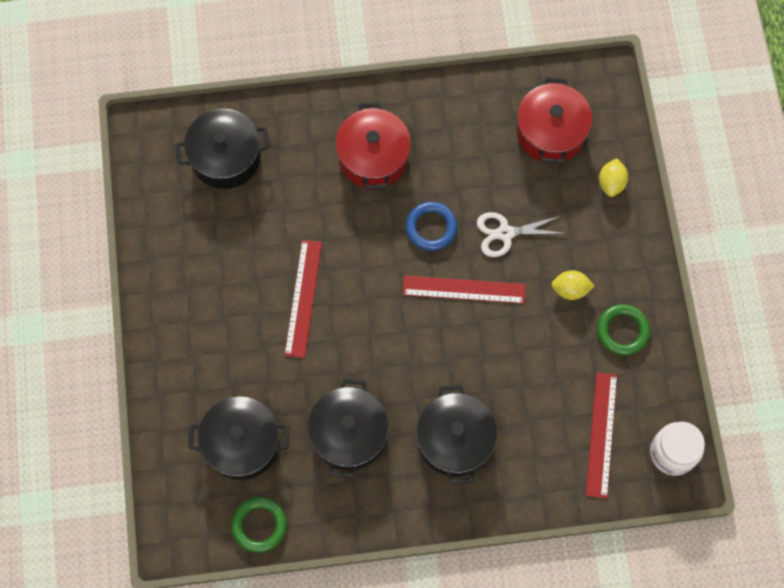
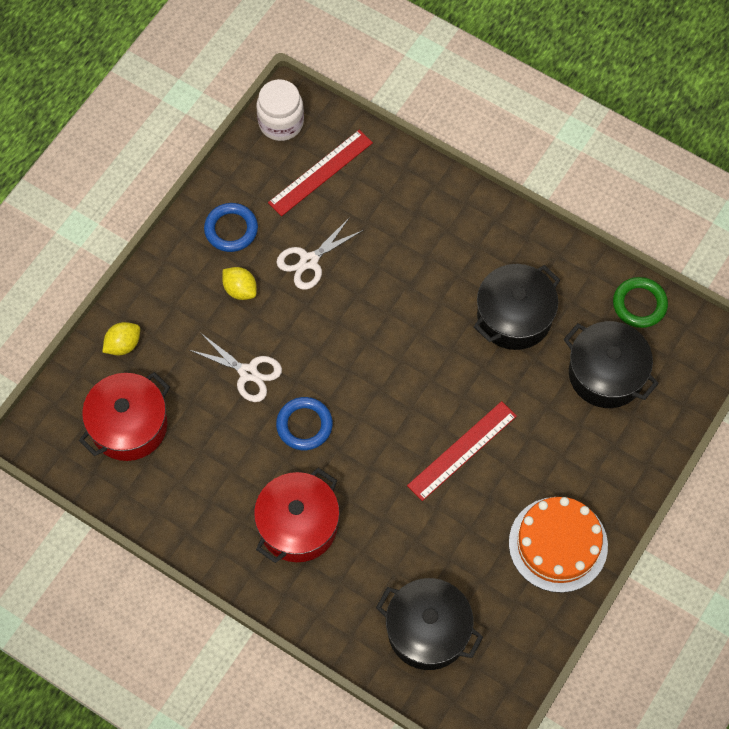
camera: 140 degrees left, 5 degrees down
red ruler [402,275,526,304] -> none
black pot [416,384,497,484] -> none
green ring [597,304,650,355] -> blue ring [204,203,258,252]
none -> white scissors [276,217,364,290]
none -> orange cake [509,497,608,593]

